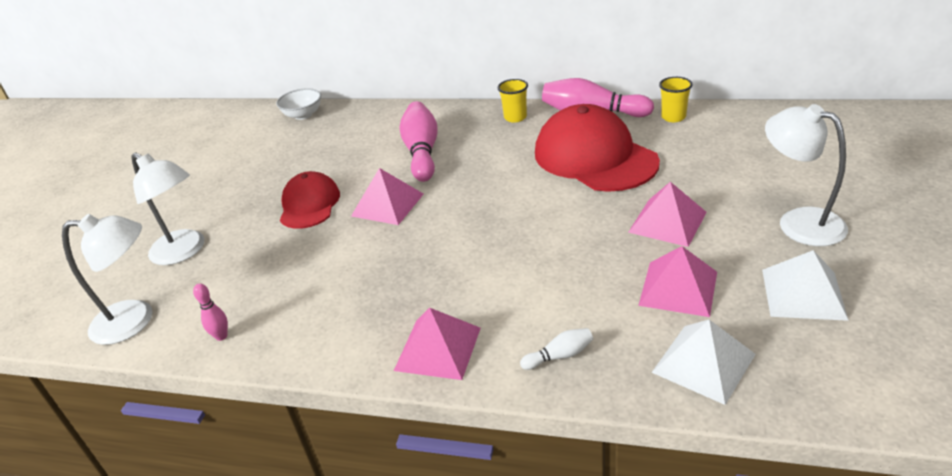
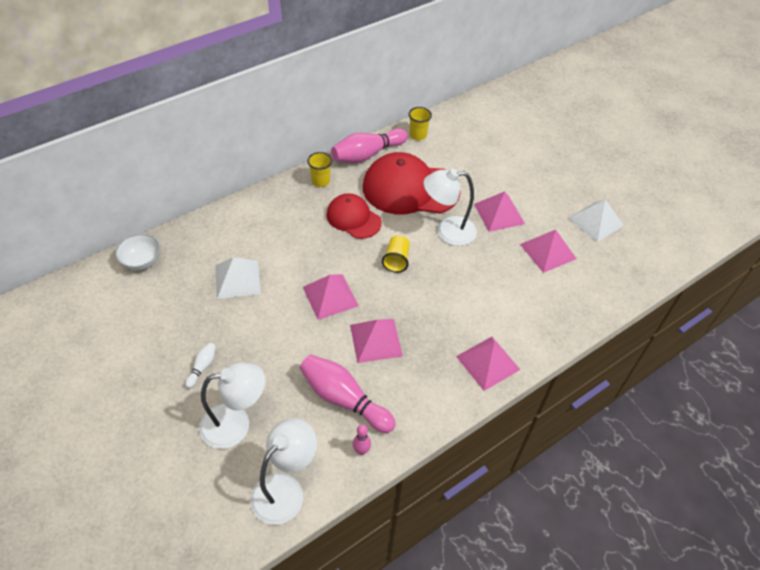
camera: 55 degrees left, 15 degrees up
red cap [280,171,340,229] -> red cap moved to [326,193,382,239]
pink bowling pin [400,101,438,182] -> pink bowling pin moved to [300,354,396,433]
white bowling pin [520,328,593,370] -> white bowling pin moved to [185,343,216,388]
white pyramid [651,320,756,405] -> white pyramid moved to [215,257,261,299]
white lamp [765,104,848,246] -> white lamp moved to [424,169,477,246]
none -> pink pyramid [350,319,403,363]
none -> yellow cup [382,235,410,273]

